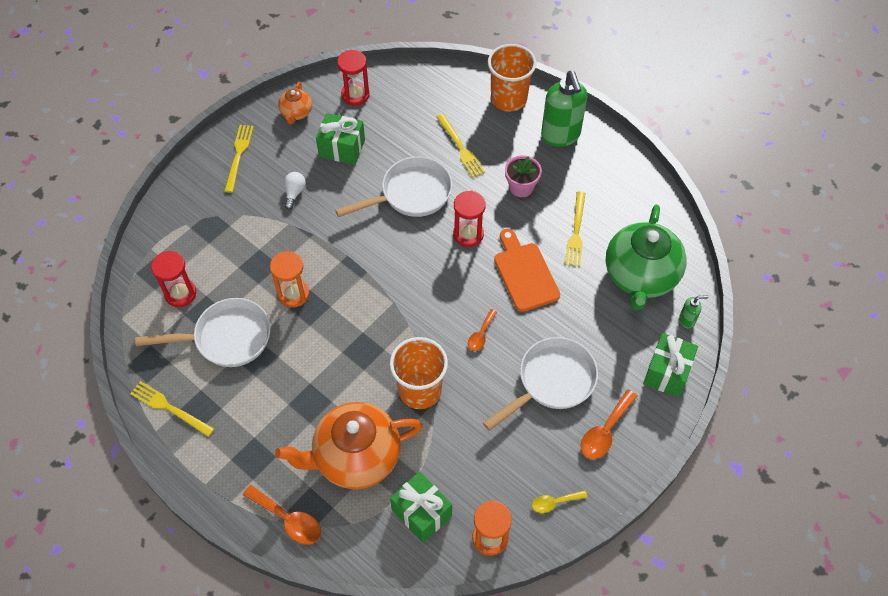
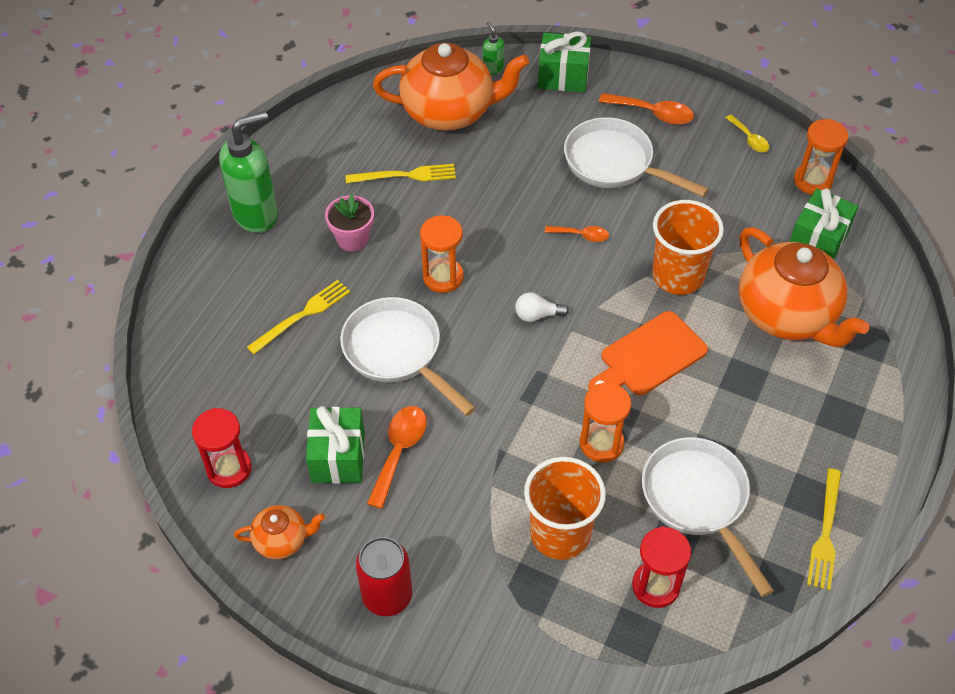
camera: 105 degrees left, 5 degrees down
yellow fork [224,125,254,192] -> red can [356,537,412,616]
orange spoon [243,485,321,544] -> orange spoon moved to [367,406,427,509]
white light bulb [284,172,306,209] -> white light bulb moved to [515,292,569,322]
red hourglass [453,191,486,247] -> orange hourglass [420,216,463,293]
orange cup [488,44,536,112] -> orange cup moved to [524,457,606,560]
orange cutting board [494,229,560,312] -> orange cutting board moved to [588,311,708,395]
green teapot [606,205,687,311] -> orange teapot [373,43,529,131]

